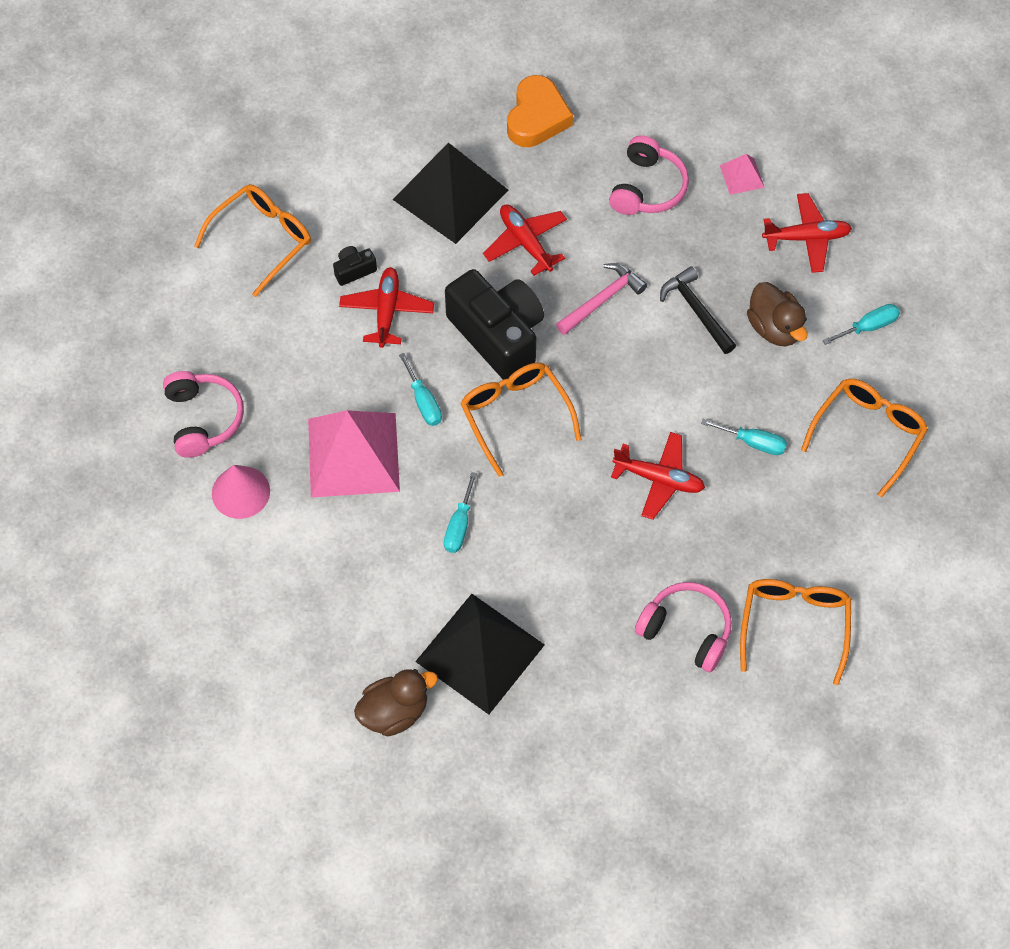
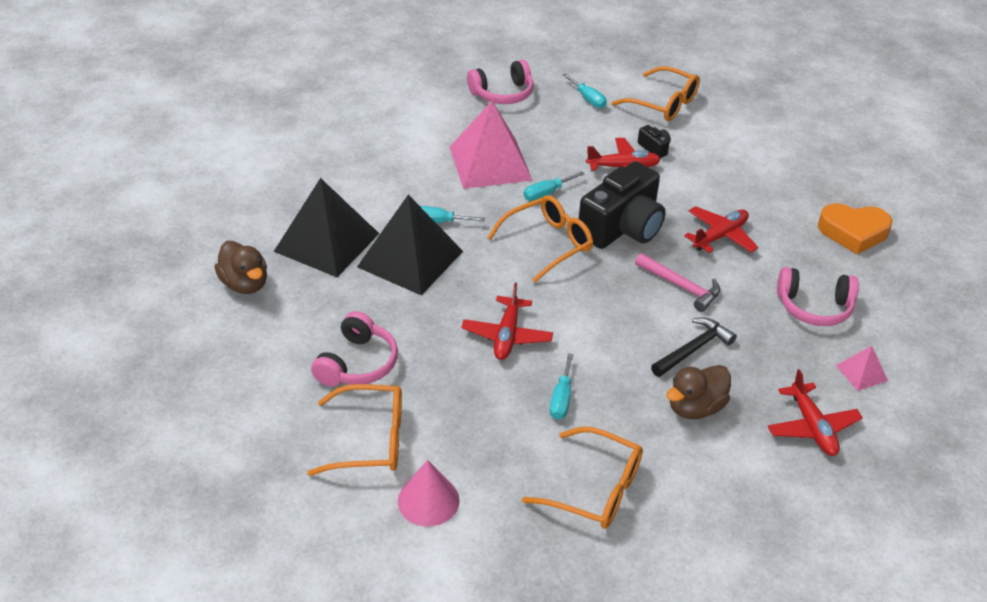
camera: 80 degrees right, 20 degrees down
pink cone [212,465,270,519] -> pink cone moved to [398,460,460,527]
brown duck [354,669,438,737] -> brown duck moved to [214,241,267,294]
black pyramid [393,143,508,244] -> black pyramid moved to [357,195,463,296]
turquoise screwdriver [822,304,900,345] -> turquoise screwdriver moved to [563,74,607,108]

